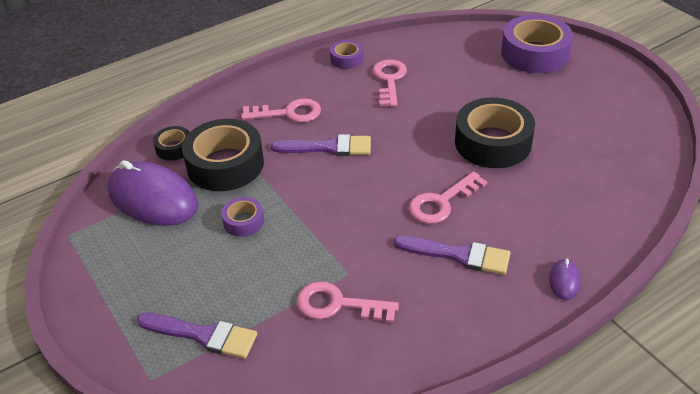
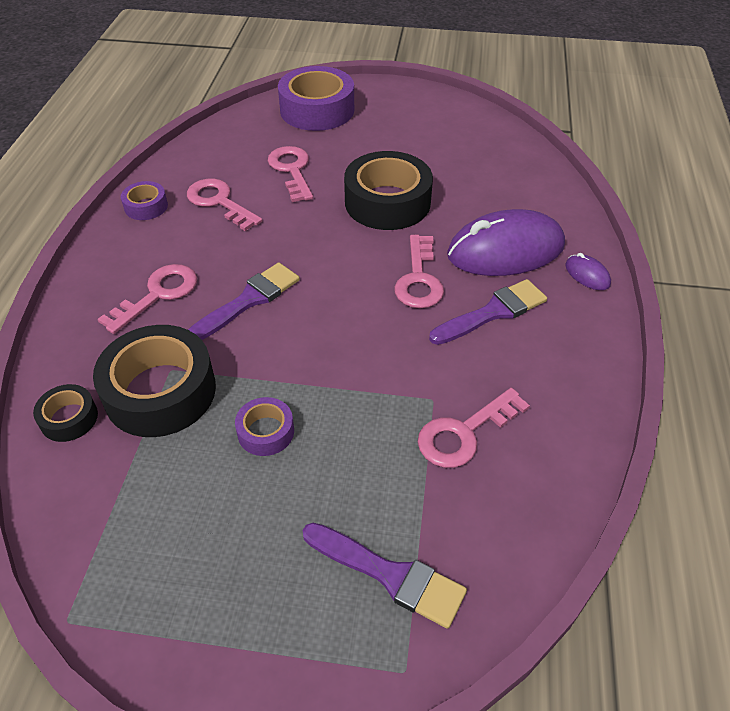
camera: 50 degrees left, 5 degrees up
purple mouse [107,160,199,226] -> purple mouse moved to [447,209,565,276]
purple brush [137,313,257,359] -> purple brush turned 60 degrees clockwise [303,523,467,629]
none -> pink key [268,146,313,202]

